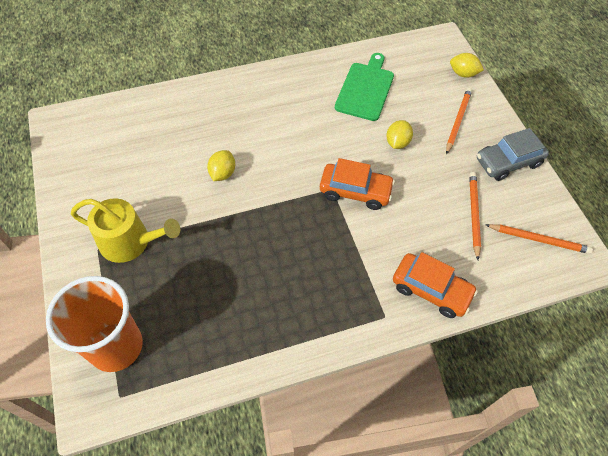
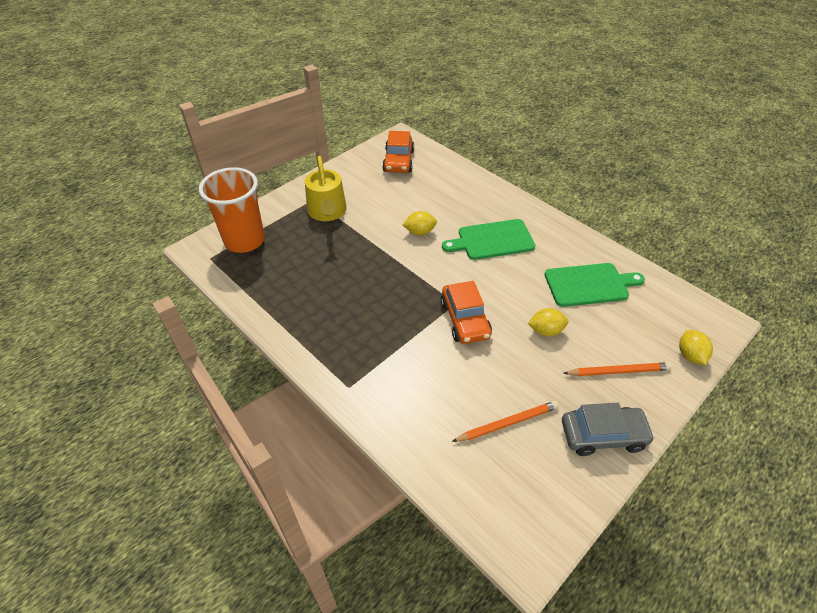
camera: 65 degrees right, 10 degrees down
orange car [393,252,478,318] -> orange car moved to [382,131,414,173]
grey car [477,128,549,181] -> grey car turned 135 degrees clockwise [562,403,655,456]
orange pencil [485,224,593,254] -> none
none -> green cutting board [442,219,536,260]

